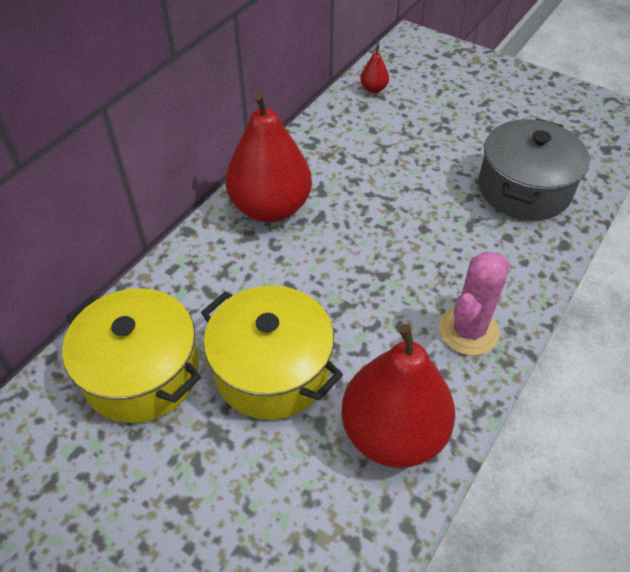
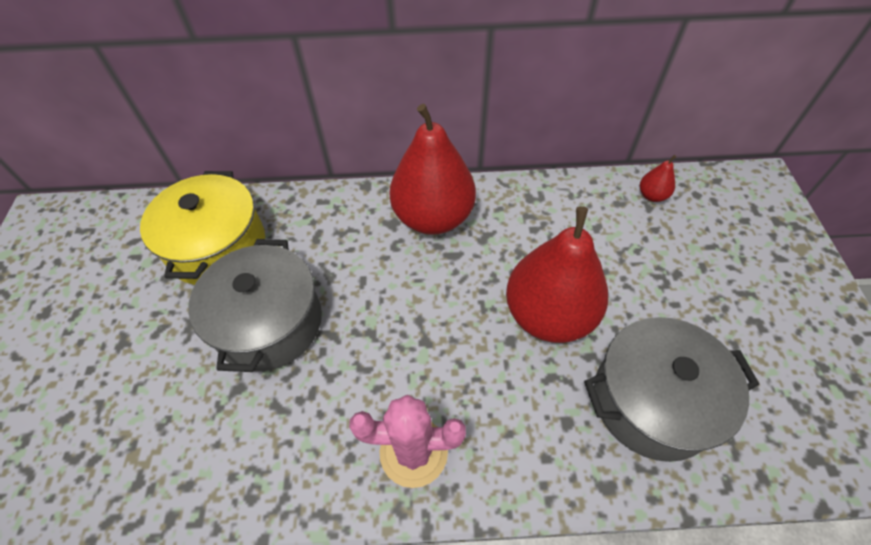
camera: 55 degrees right, 5 degrees up
yellow pot [201,286,343,419] -> grey pot [188,239,322,372]
red pear [341,324,455,468] -> red pear moved to [506,206,608,343]

